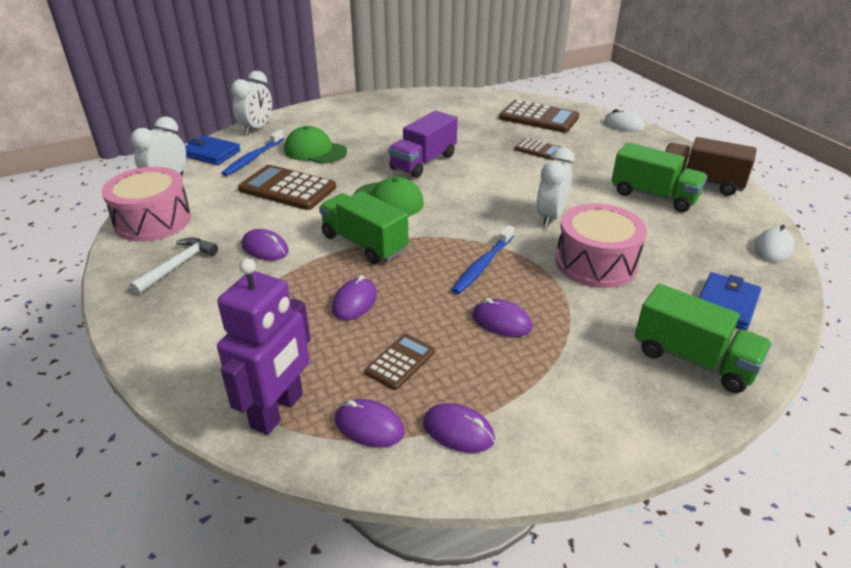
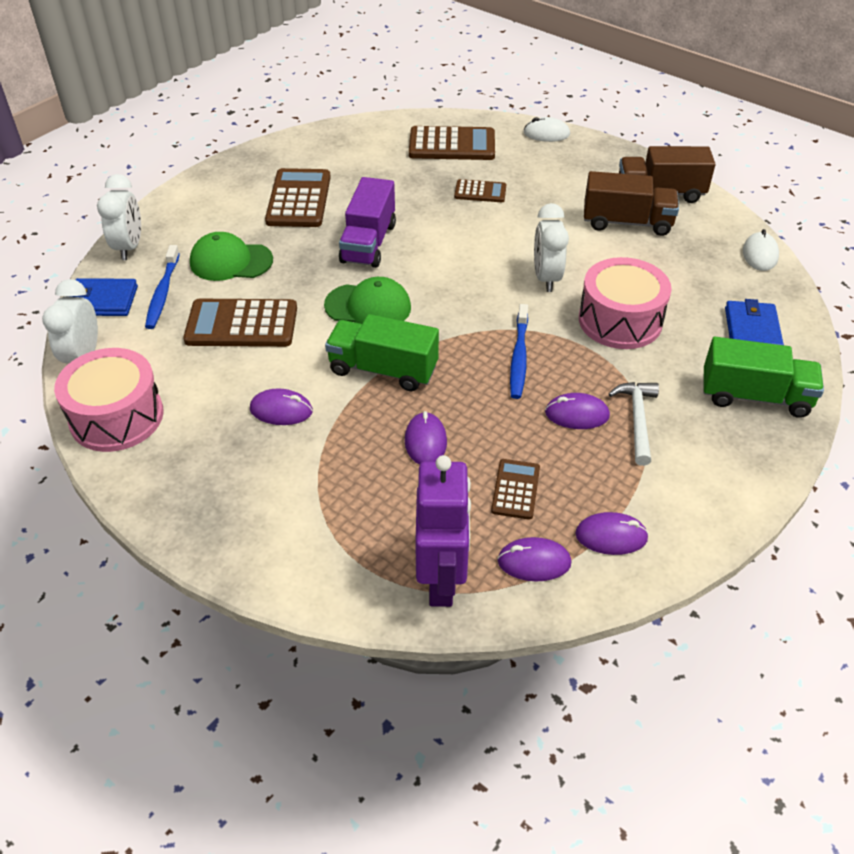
camera: 25 degrees left, 10 degrees up
white hammer [129,238,218,295] -> white hammer moved to [609,382,659,466]
green truck [611,142,707,212] -> brown truck [584,171,679,236]
none -> brown calculator [265,168,331,227]

